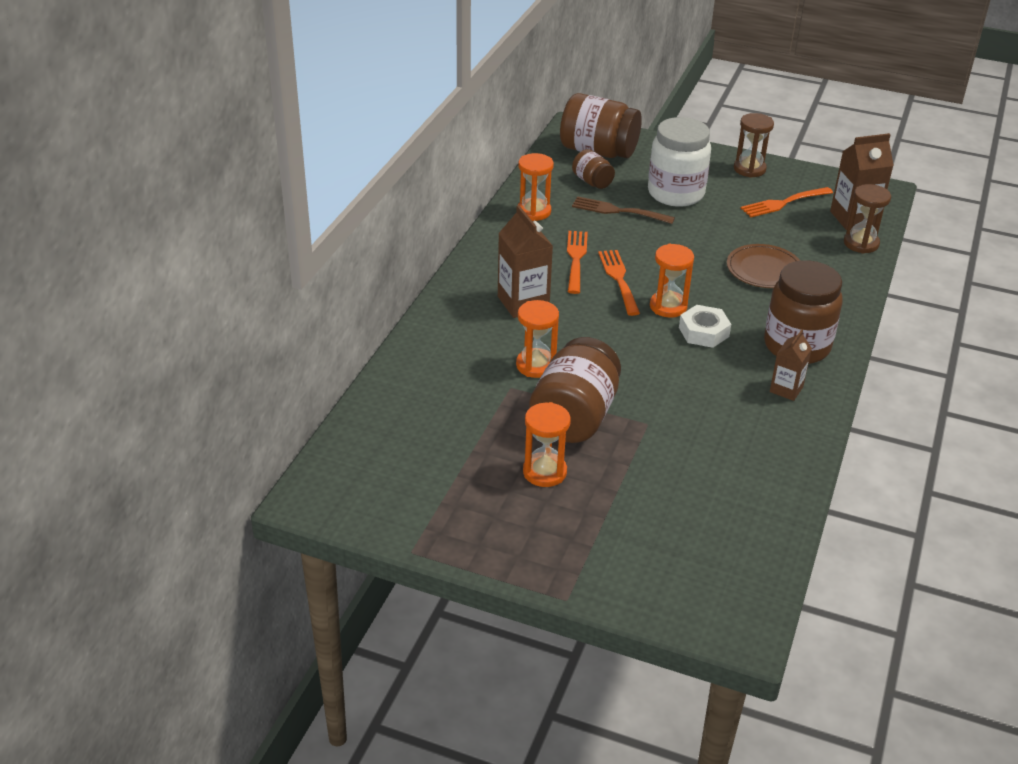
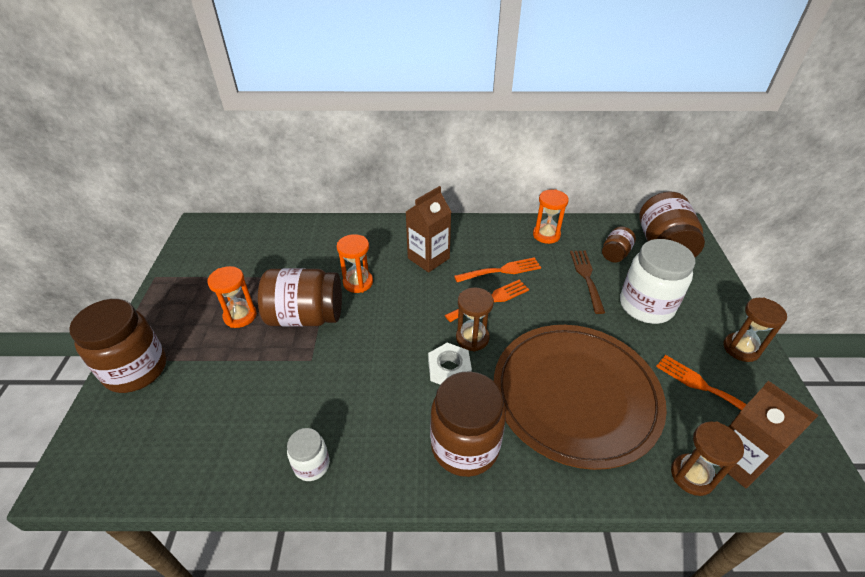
camera: 70 degrees right, 5 degrees up
orange hourglass [650,244,694,318] -> brown hourglass [456,288,494,351]
brown plate [727,244,801,288] -> brown plate [494,325,667,470], size x2.14
brown carton [770,329,812,401] -> none
none -> brown jar [69,299,166,393]
none -> white jar [287,428,330,481]

